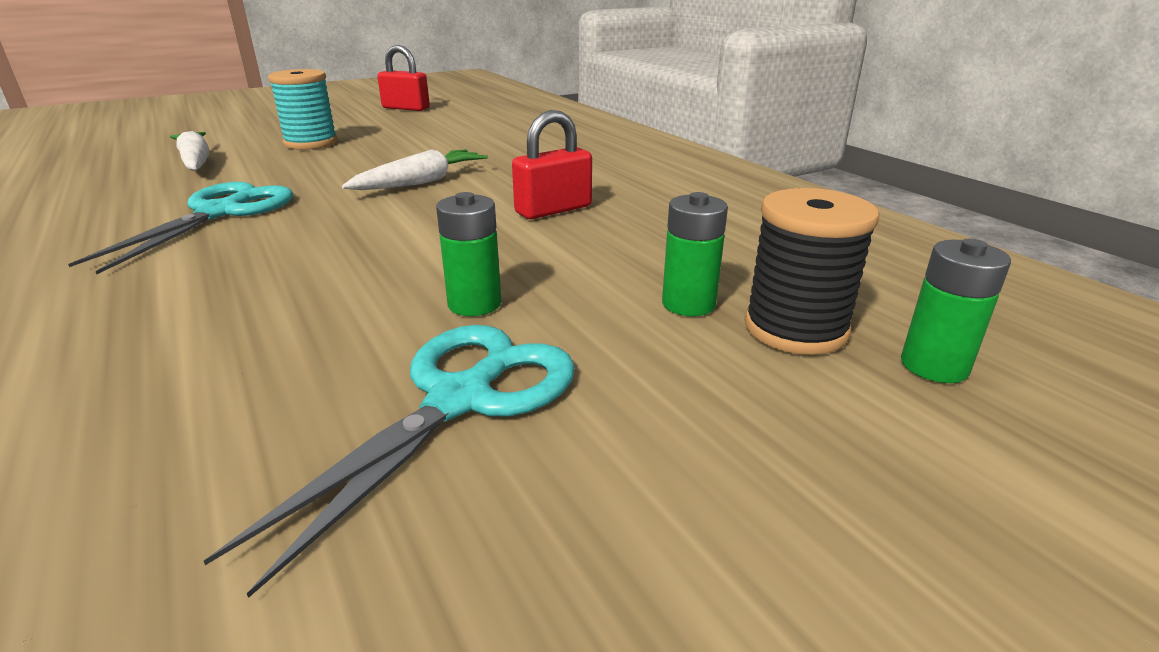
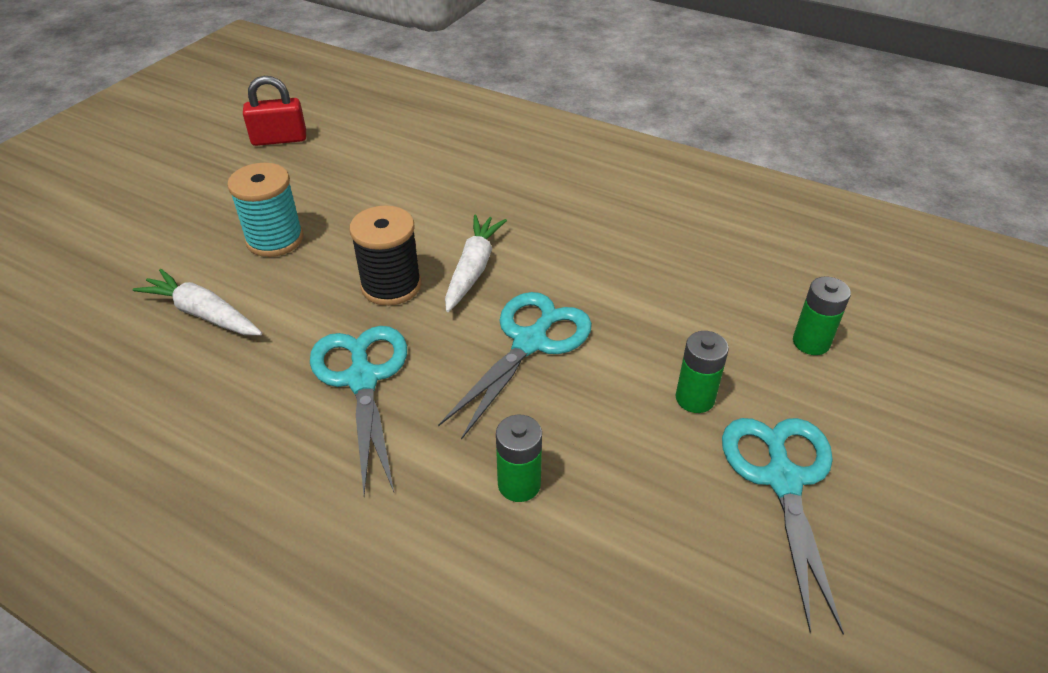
camera: 30 degrees left, 15 degrees up
red padlock [512,110,592,219] -> none
black spool [744,188,879,355] -> black spool moved to [349,205,421,306]
green battery [901,239,1011,383] -> green battery moved to [496,414,542,502]
none -> turquoise scissors [438,292,592,440]

